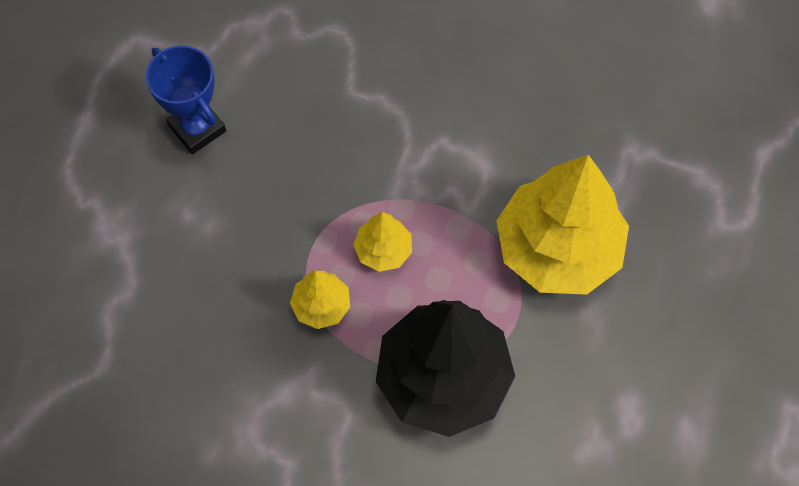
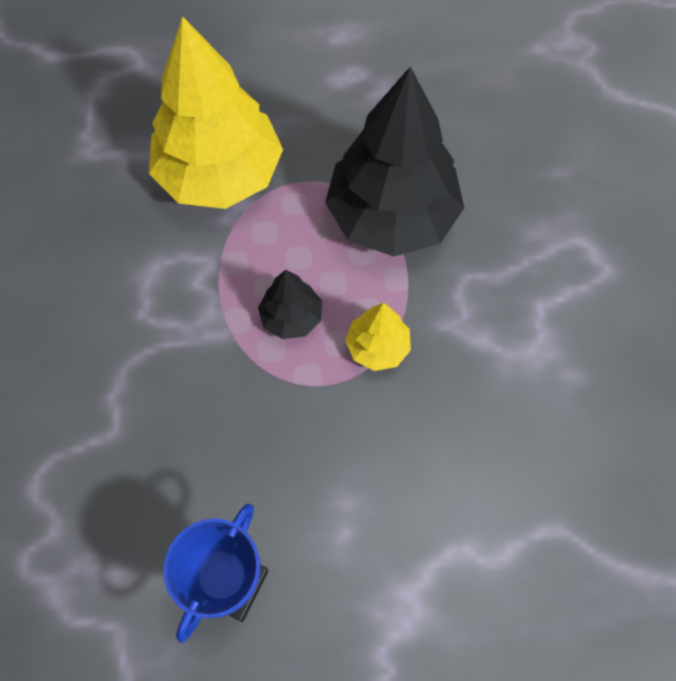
camera: 115 degrees left, 0 degrees up
yellow tree [353,212,412,272] -> black tree [258,270,322,339]

